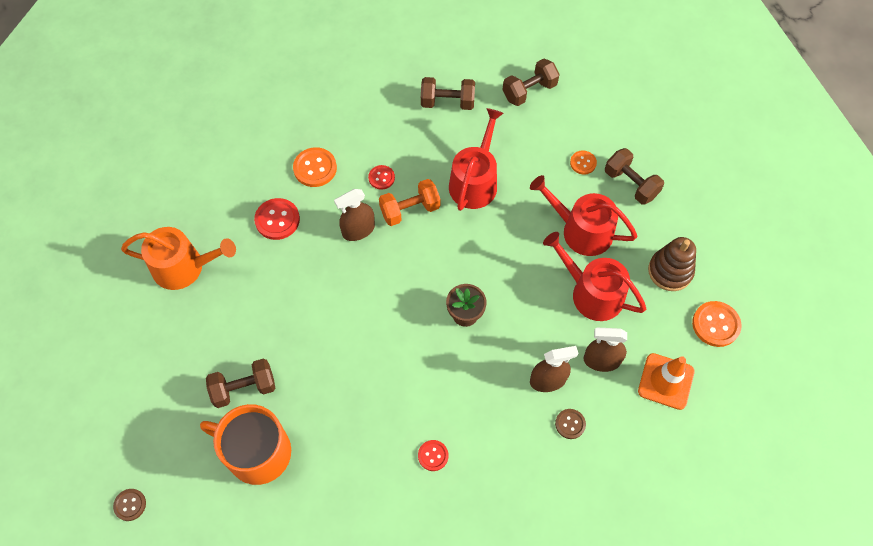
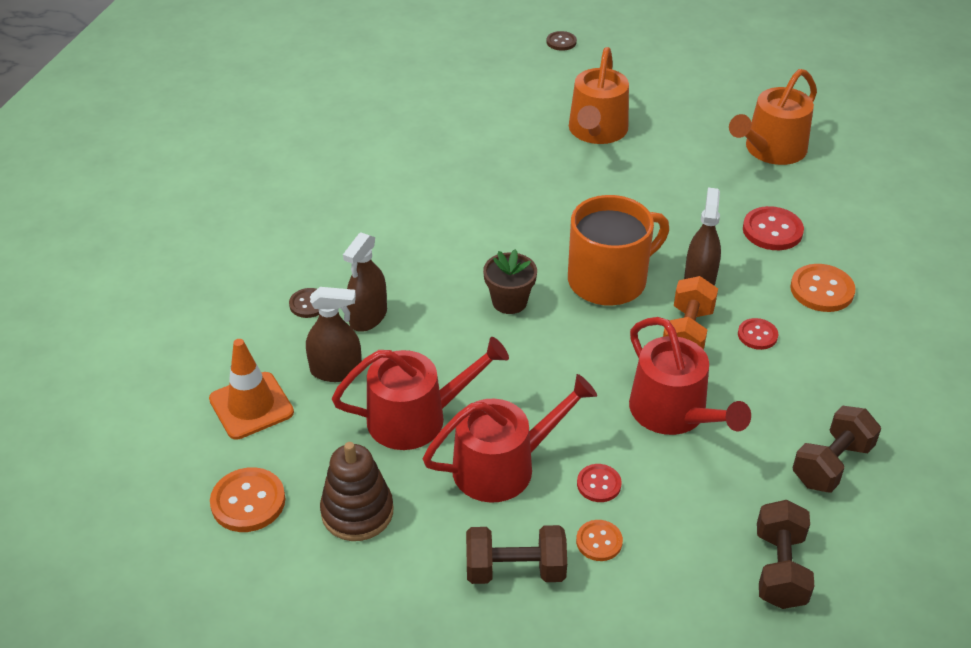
camera: 130 degrees right, 20 degrees down
orange mug [200,404,291,485] -> orange mug moved to [568,195,669,306]
brown dumbbell [206,358,275,408] -> orange watering can [569,47,629,144]
red button [418,440,448,471] -> red button moved to [577,464,622,502]
brown spray bottle [583,328,627,372] -> brown spray bottle turned 45 degrees clockwise [306,287,362,382]

